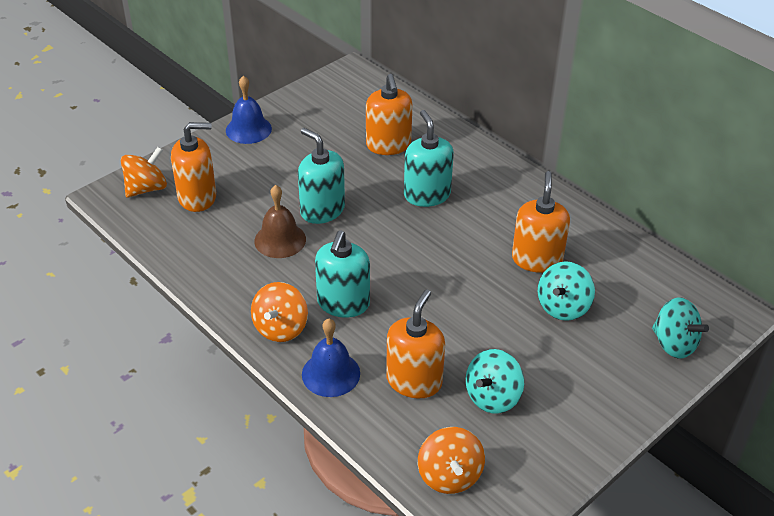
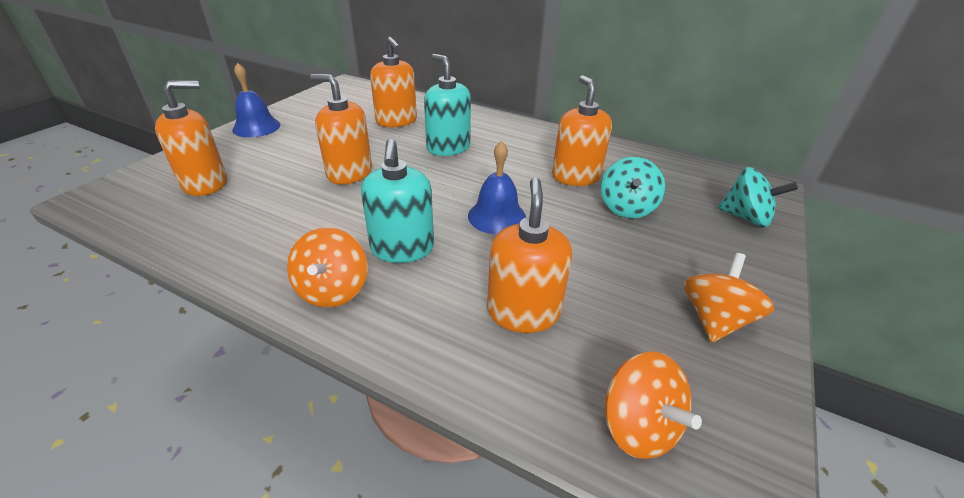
camera: 20 degrees left, 5 degrees down
orange spinning top [121,147,167,198] -> orange spinning top moved to [684,253,774,343]
brown bell [254,185,306,258] -> none
turquoise soap dispenser [298,128,345,224] -> orange soap dispenser [310,74,372,185]
blue bell [302,318,360,397] -> blue bell moved to [468,141,526,234]
turquoise spinning top [466,349,524,413] -> none

